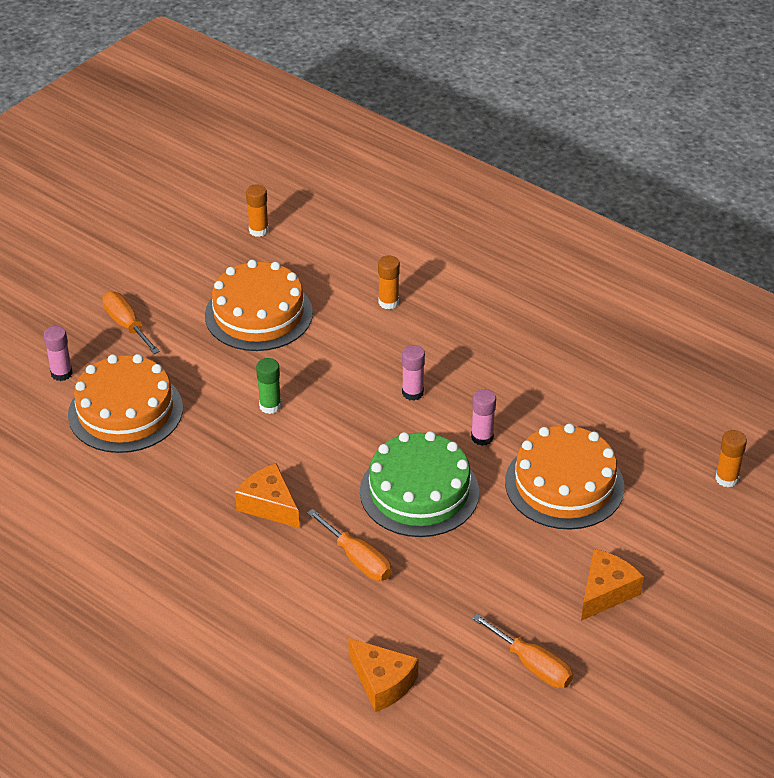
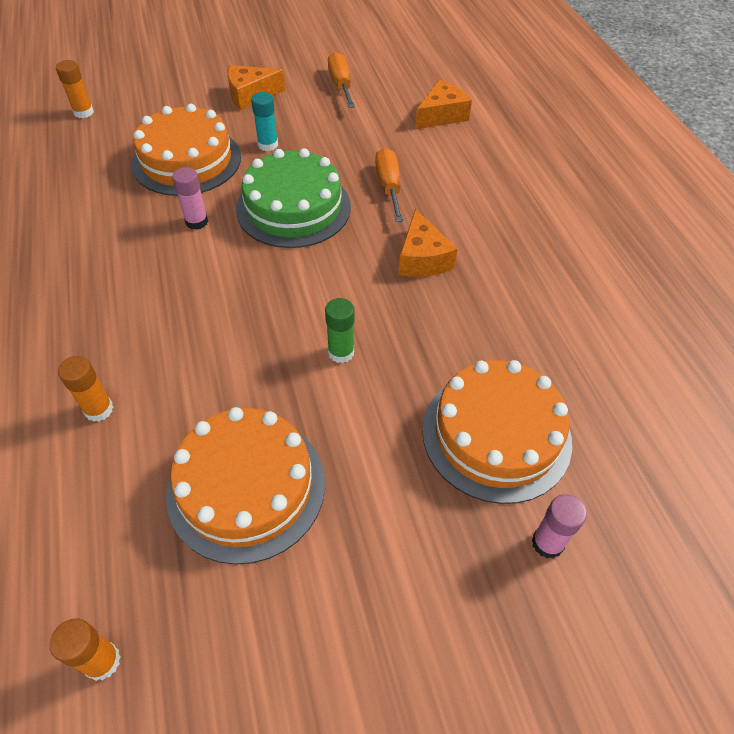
camera: 145 degrees left, 10 degrees up
orange screwdriver [102,291,160,354] -> none
orange cheese [348,638,419,712] -> orange cheese turned 60 degrees clockwise [415,80,472,129]
pink glue stick [402,345,425,401] -> none
none -> turquoise glue stick [251,92,278,151]

